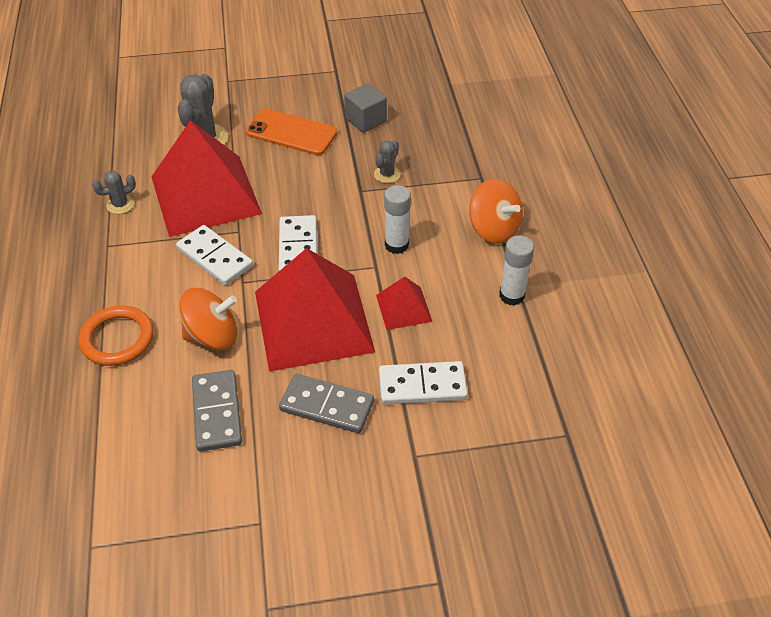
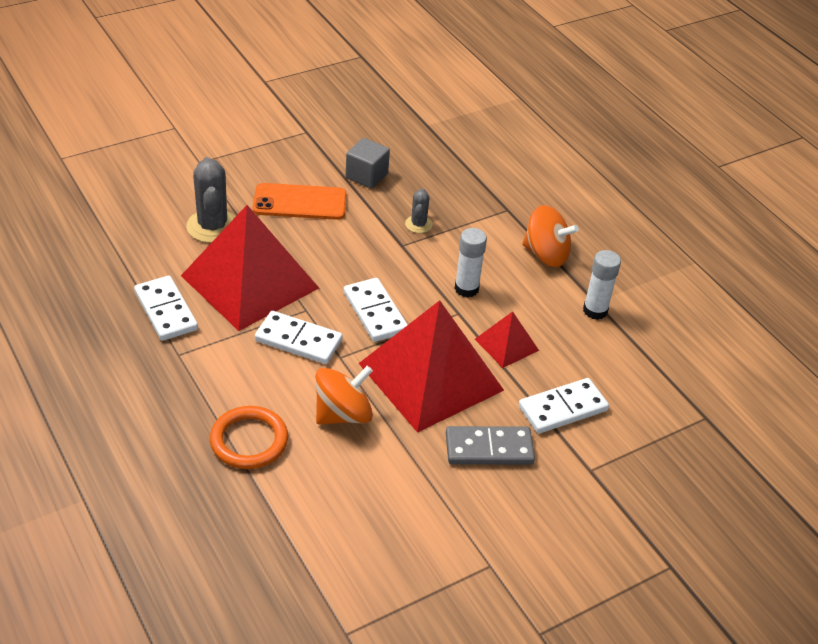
camera: 25 degrees left, 5 degrees down
grey cactus [92,171,136,214] -> white domino [134,276,198,341]
grey domino [192,370,242,451] -> none

